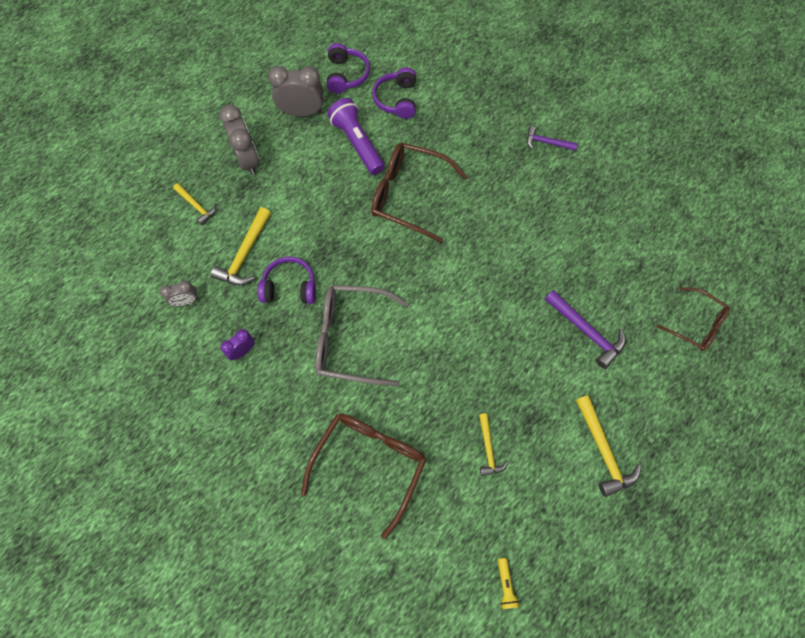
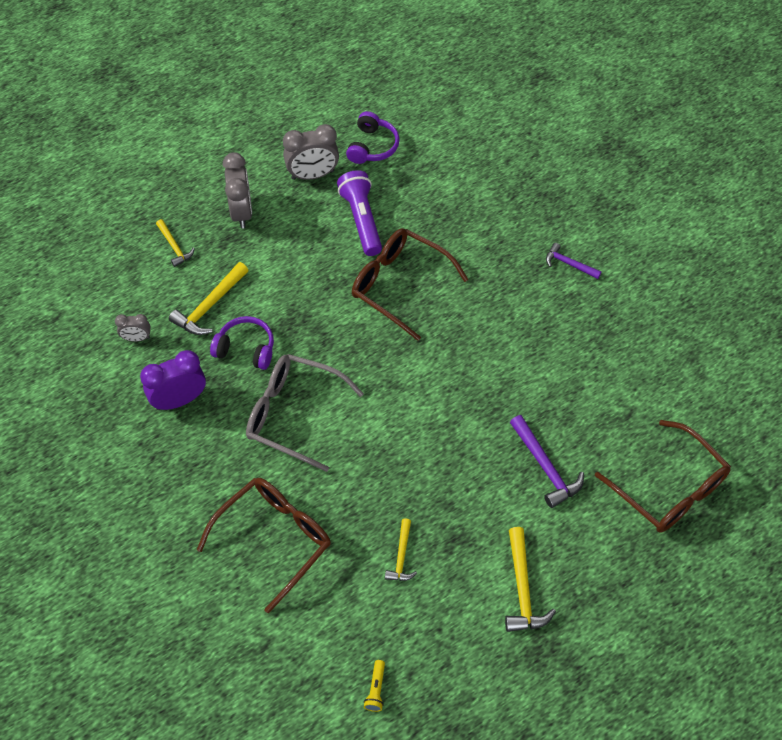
camera: 15 degrees right, 10 degrees down
purple clock [220,329,255,360] -> purple clock [140,350,206,410], size x1.81
grey clock [268,66,323,117] -> grey clock turned 150 degrees clockwise [283,124,339,180]
purple headphones [372,67,416,119] -> none
brown glasses [657,287,730,351] -> brown glasses [595,420,731,533], size x1.64

